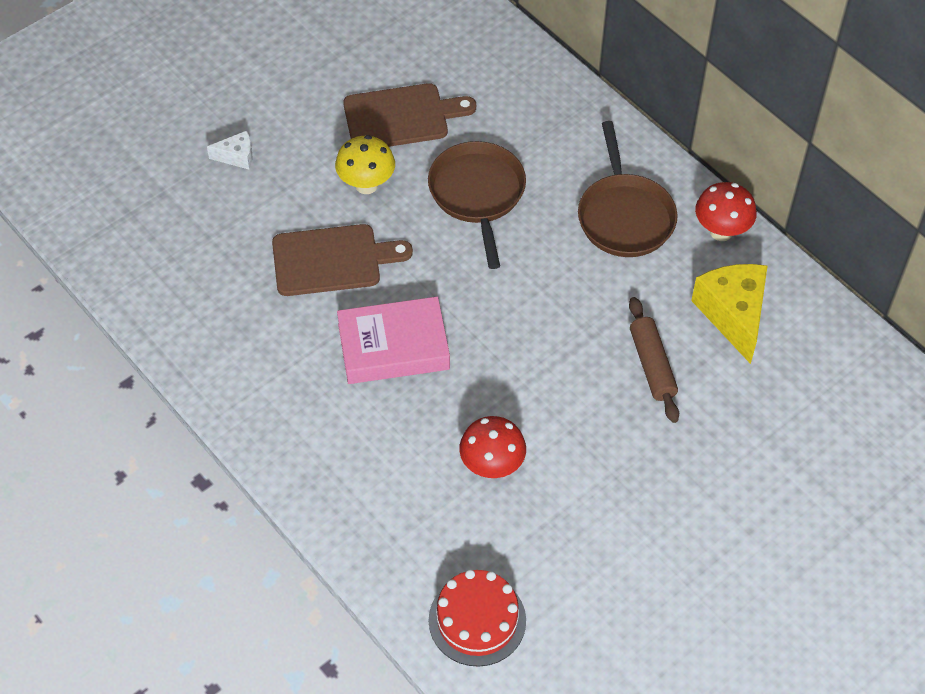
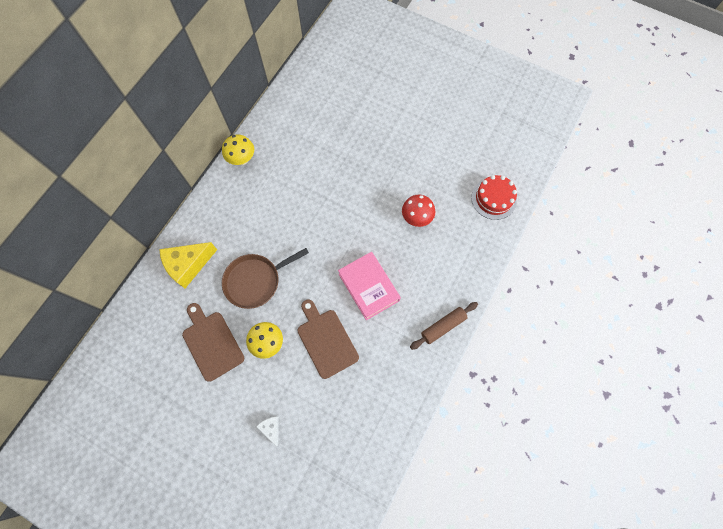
camera: 110 degrees left, 15 degrees up
brown pan [578,121,677,257] -> none
brown rolling pin [629,297,679,423] -> brown rolling pin moved to [410,302,478,350]
yellow cheese [691,264,768,364] -> yellow cheese moved to [159,242,217,288]
red mushroom [695,182,757,241] -> yellow mushroom [222,135,254,165]

